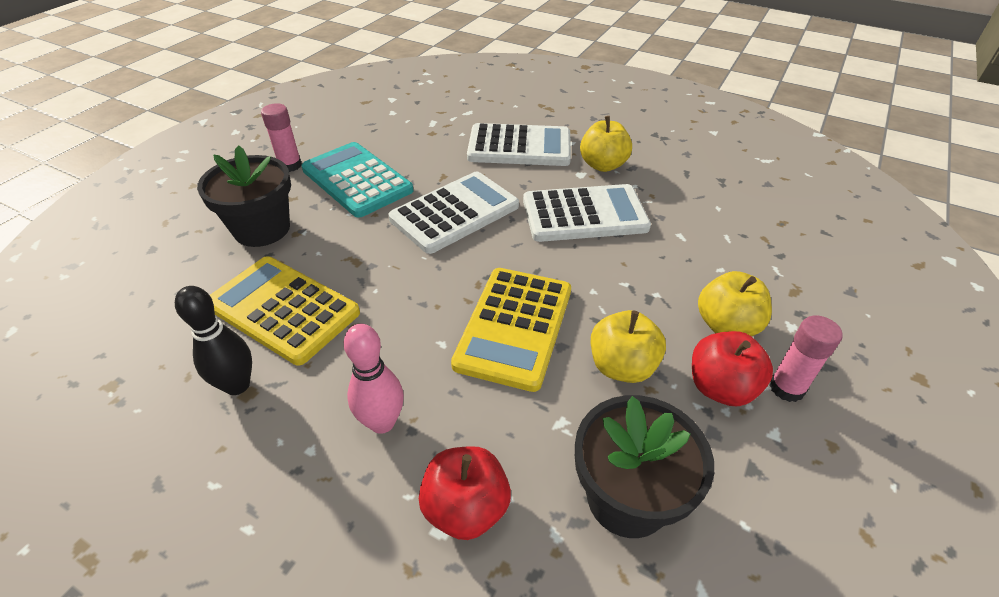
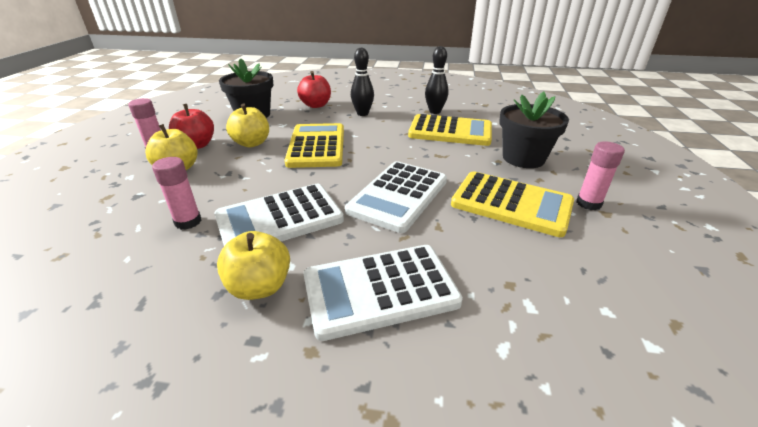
camera: 160 degrees right, 10 degrees down
turquoise calculator [301,142,413,218] -> yellow calculator [451,171,574,237]
pink bowling pin [344,324,404,434] -> black bowling pin [351,47,374,116]
none -> pink glue stick [152,157,202,230]

